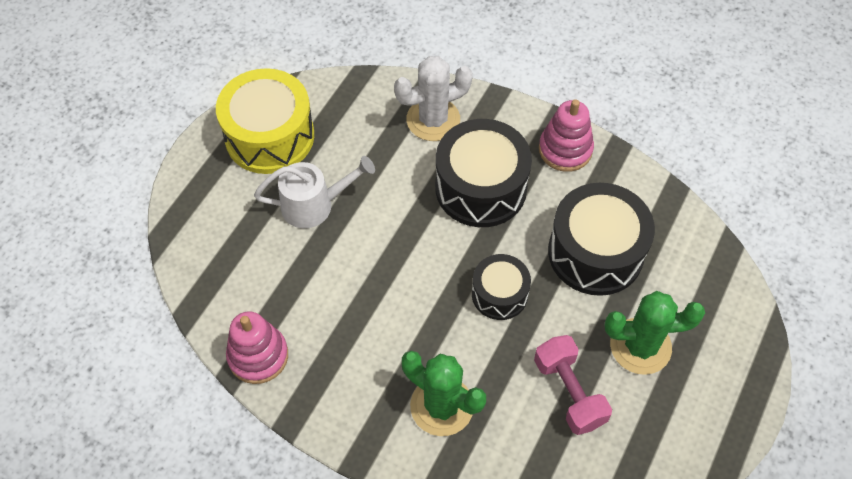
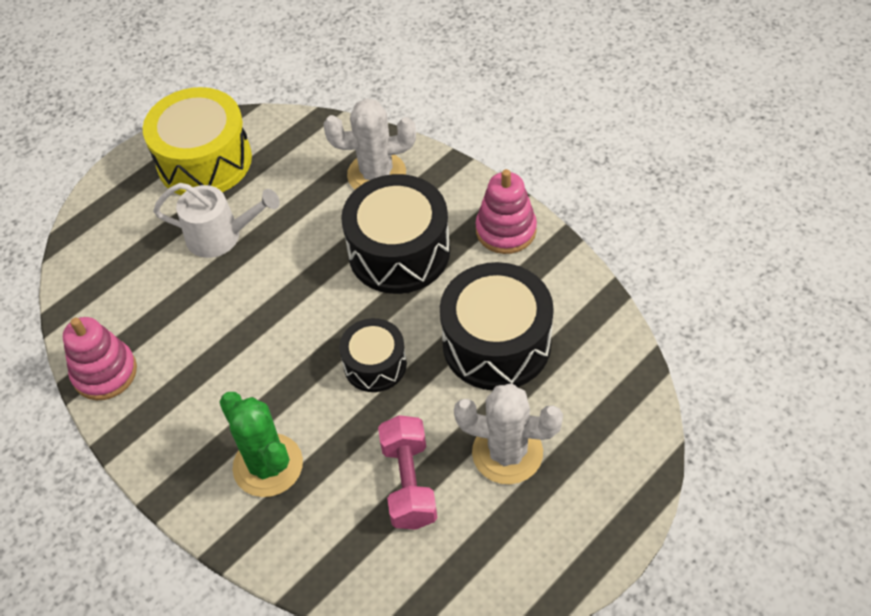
camera: 20 degrees right, 5 degrees down
green cactus [605,291,705,375] -> white cactus [454,383,563,484]

